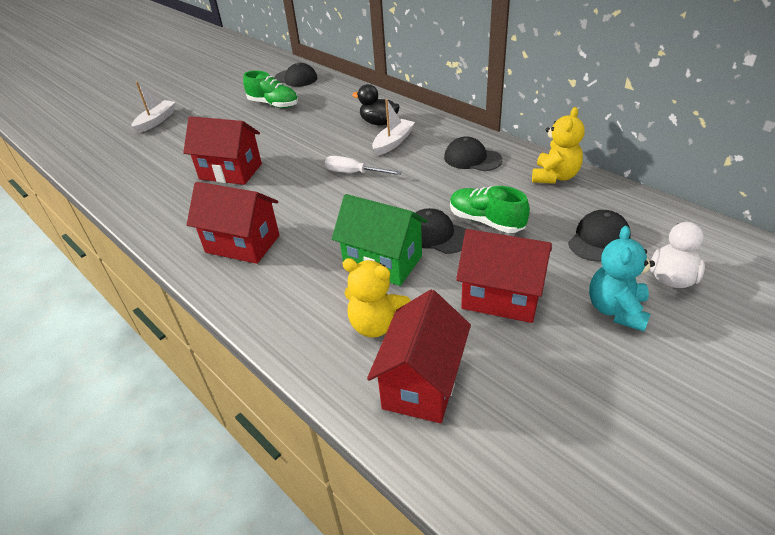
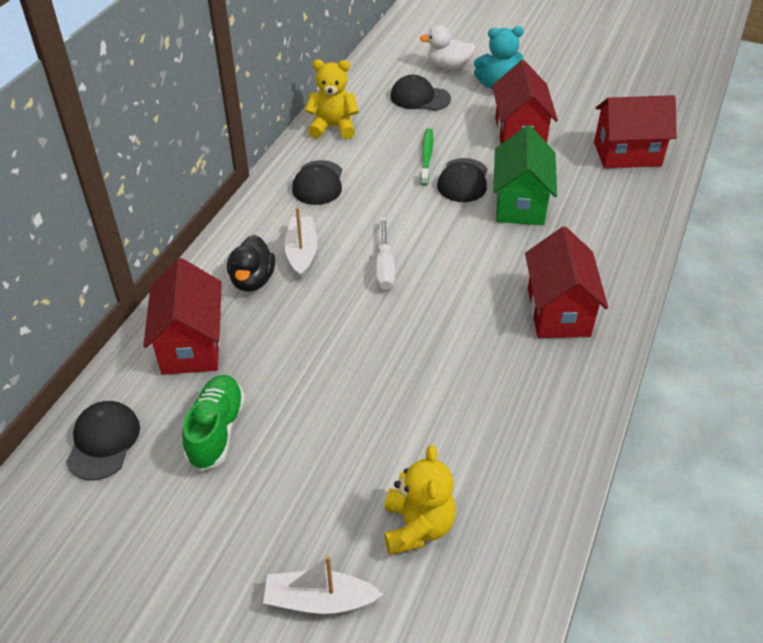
camera: 115 degrees left, 5 degrees up
red house [183,116,262,185] -> red house moved to [143,258,222,375]
yellow teddy bear [342,258,411,338] -> yellow teddy bear moved to [384,445,456,555]
white boat [372,99,415,156] -> white boat turned 75 degrees clockwise [285,207,318,279]
green shoe [450,186,530,233] -> green toothbrush [421,128,433,186]

